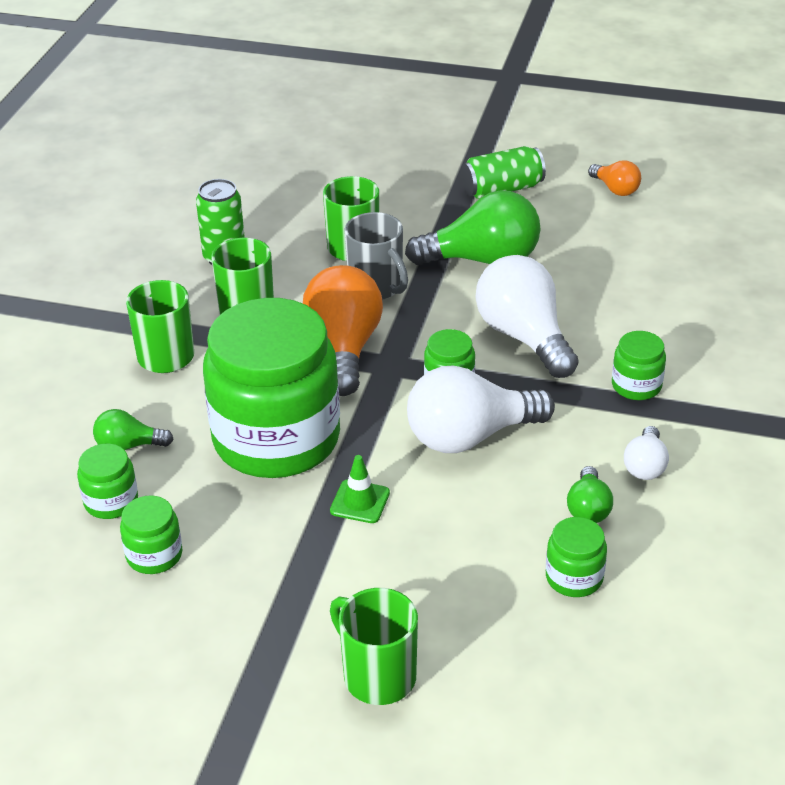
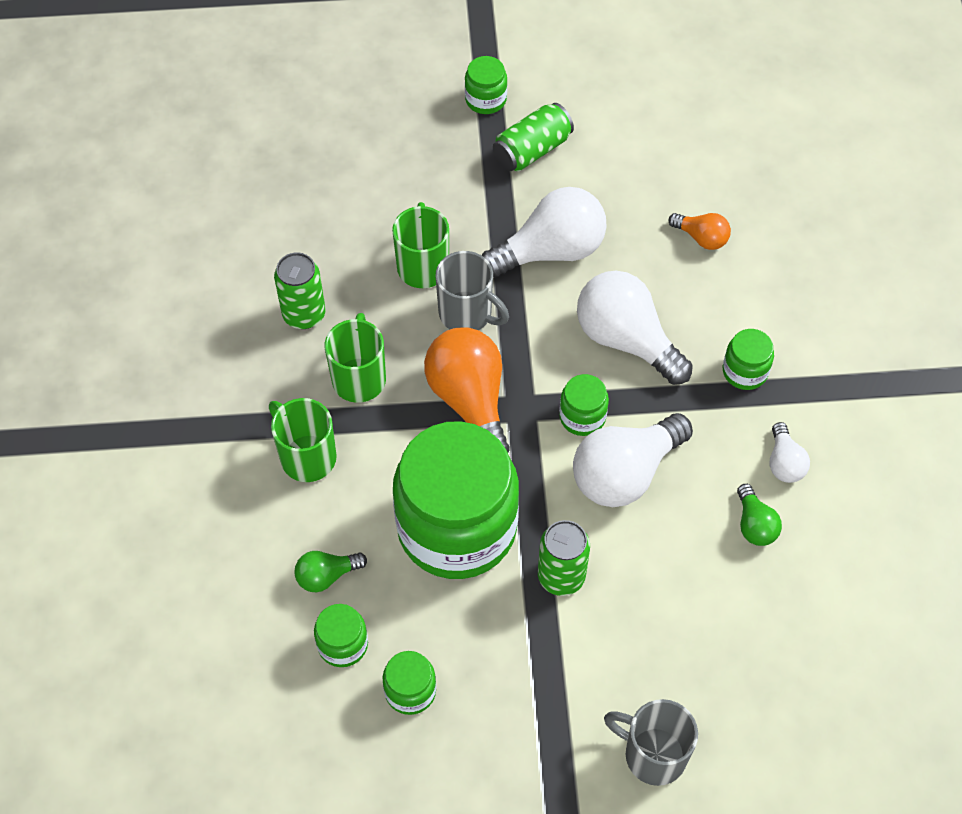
camera: 20 degrees left, 20 degrees up
green traffic cone [330,455,390,523] -> green can [538,520,590,596]
green mug [330,588,418,705] -> grey mug [604,699,698,786]
green light bulb [405,190,541,265] -> white light bulb [482,187,607,277]
green jar [546,517,607,597] -> green jar moved to [465,56,507,114]
orange light bulb [588,160,641,196] -> orange light bulb moved to [668,213,731,250]

